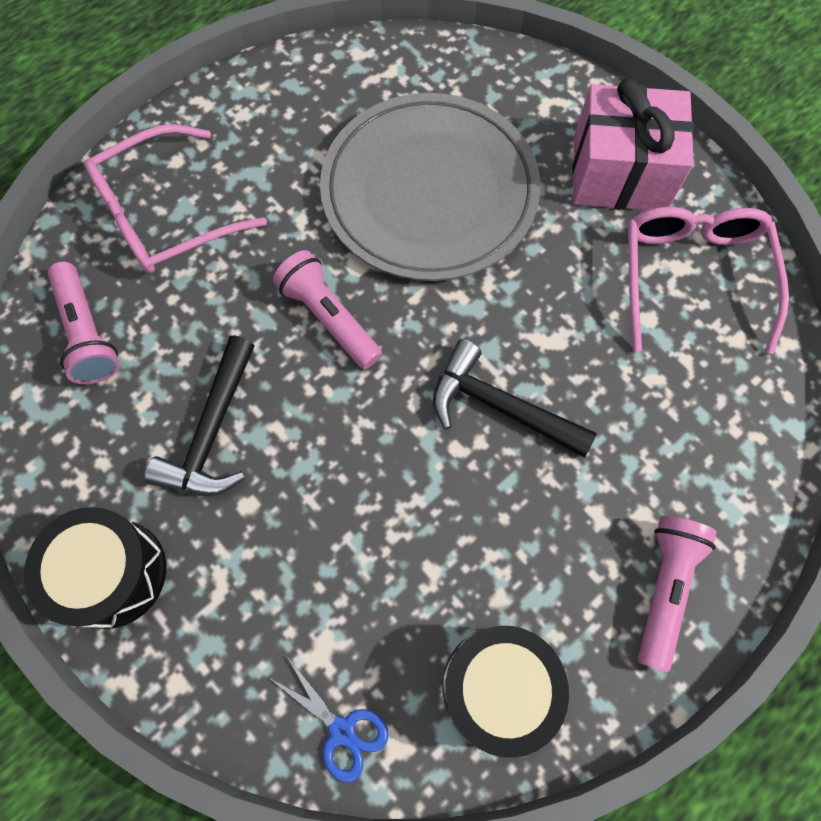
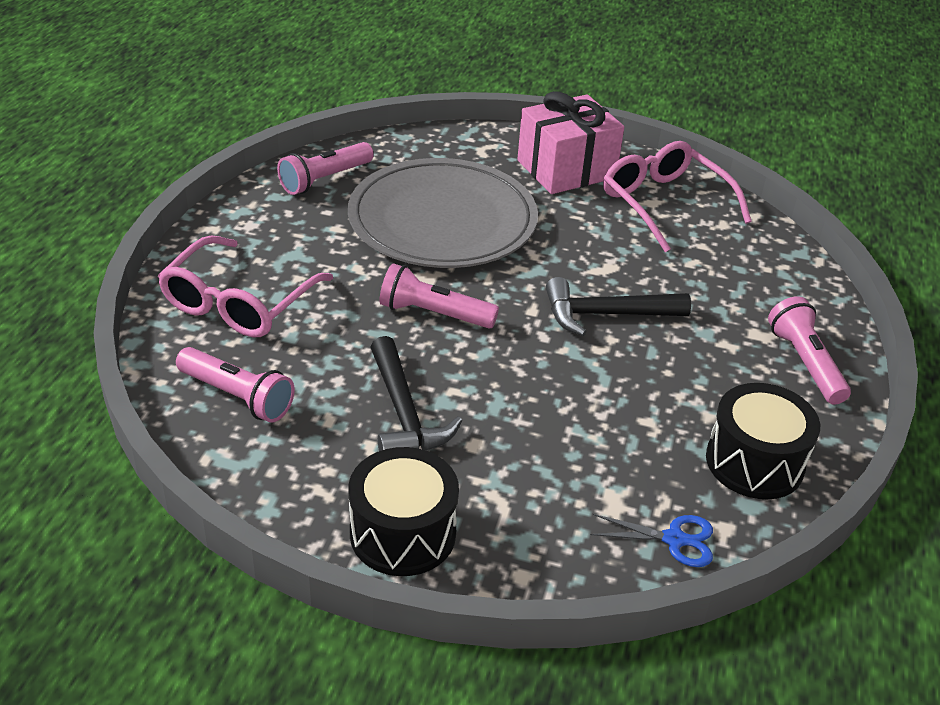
camera: 35 degrees left, 30 degrees down
none -> pink flashlight [277,142,374,195]

